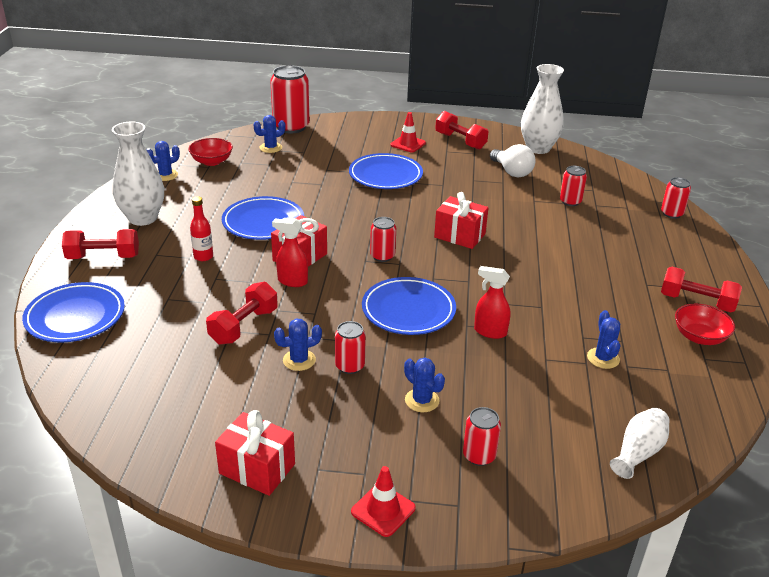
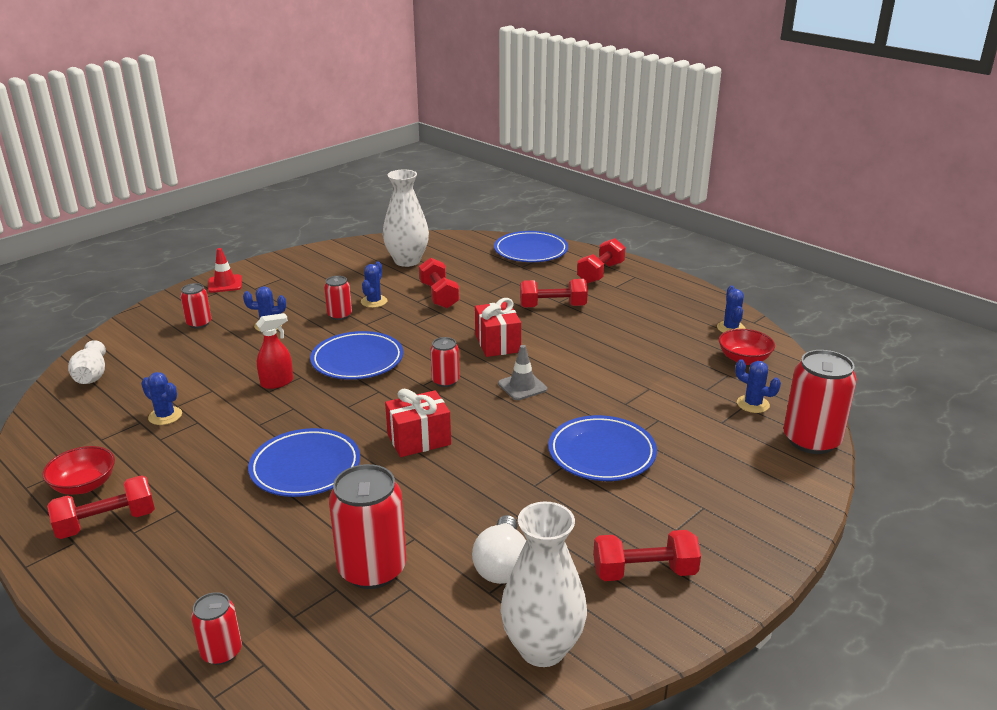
camera: 130 degrees right, 5 degrees down
white vase [112,122,164,226] -> white vase moved to [383,169,429,267]
red bottle [190,196,213,261] -> red dumbbell [520,279,588,308]
red gift [215,410,295,496] -> none
blue plate [222,196,304,240] -> blue plate moved to [248,428,360,497]
blue cactus [254,115,285,153] -> blue cactus turned 60 degrees counterclockwise [735,360,781,413]
red spray bottle [272,219,308,287] -> none
red traffic cone [390,112,426,152] -> none
white light bulb [490,144,536,177] -> white light bulb turned 90 degrees counterclockwise [472,515,526,584]
red can [560,166,587,206] -> red can [329,464,407,589], size x1.87
none -> grey traffic cone [498,345,547,400]

